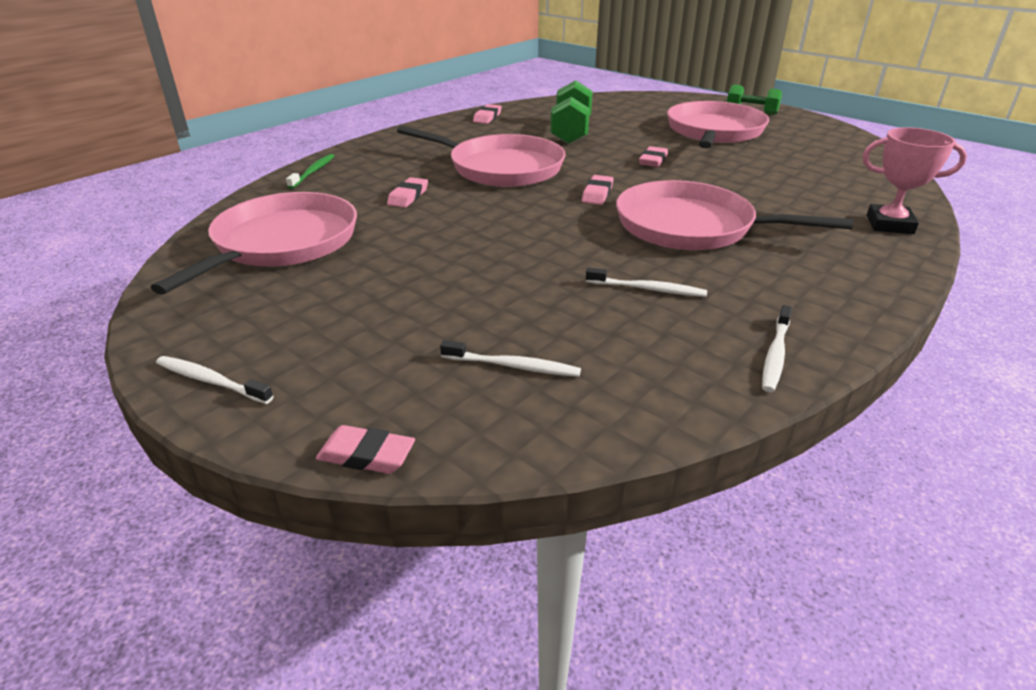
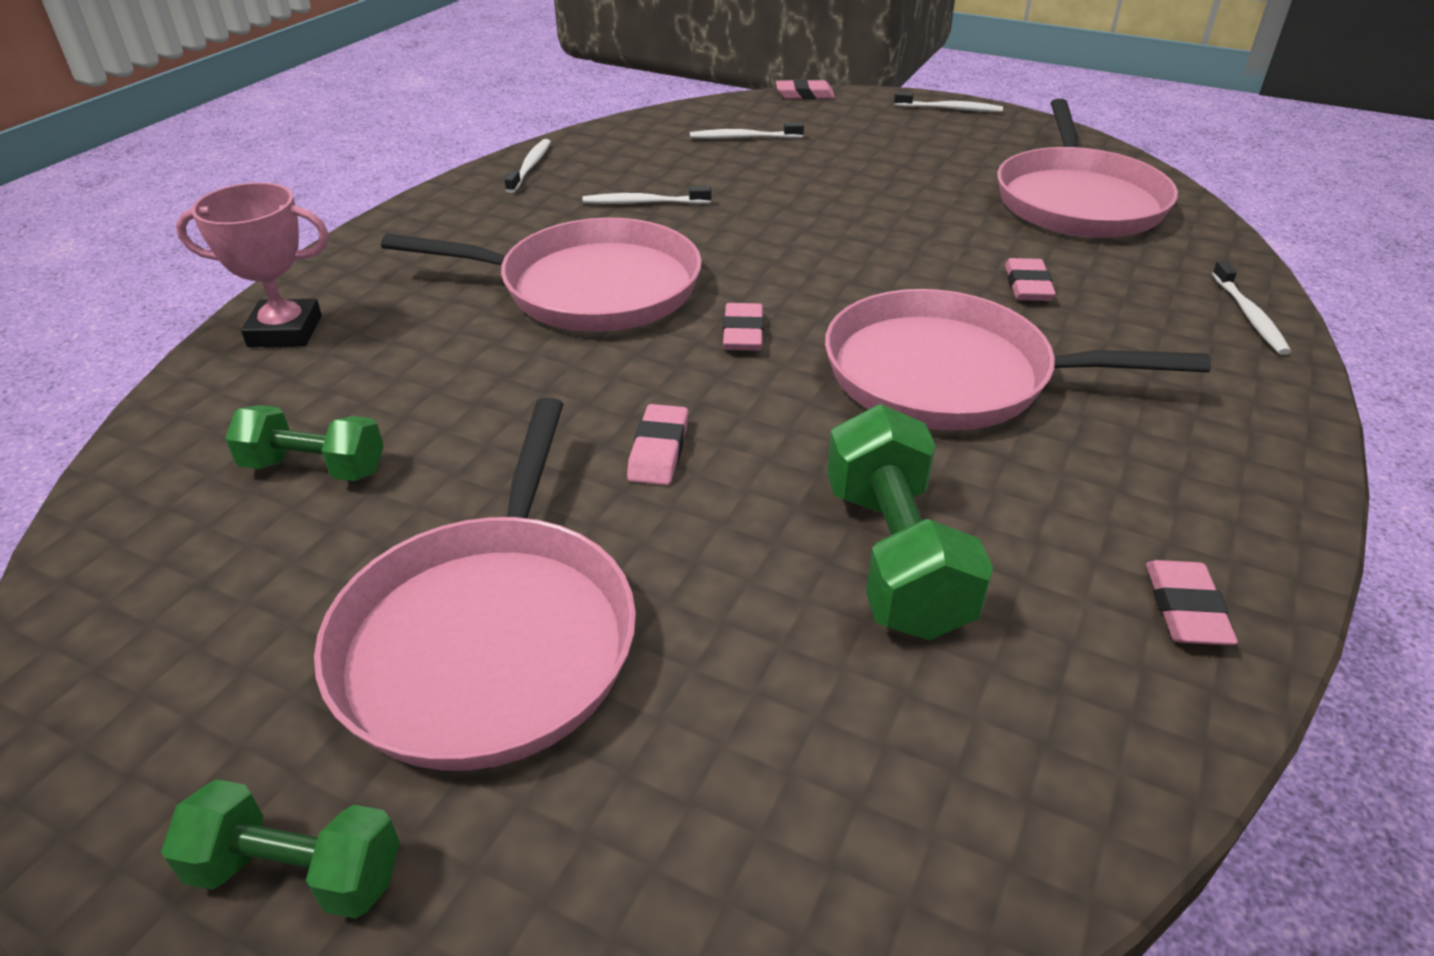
camera: 165 degrees right, 5 degrees up
green toothbrush [286,154,334,189] -> white toothbrush [1212,261,1291,355]
none -> green dumbbell [225,405,383,481]

